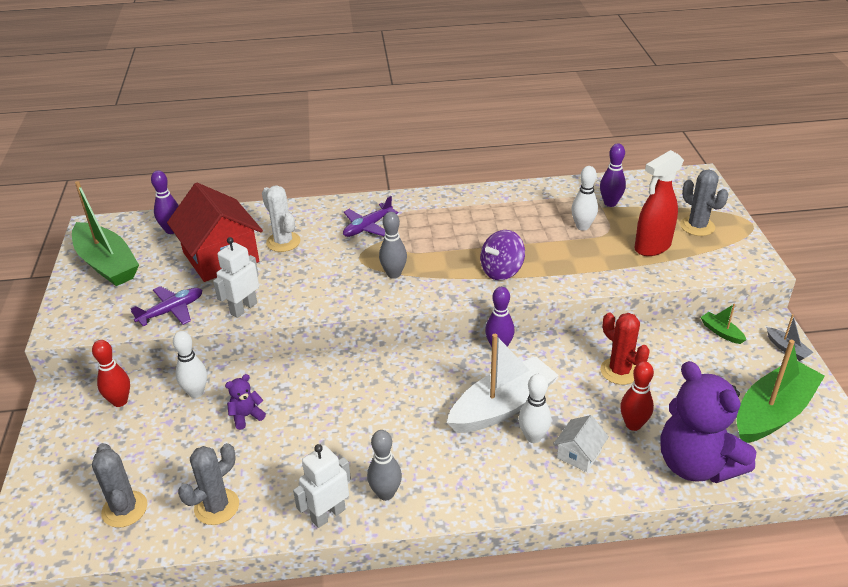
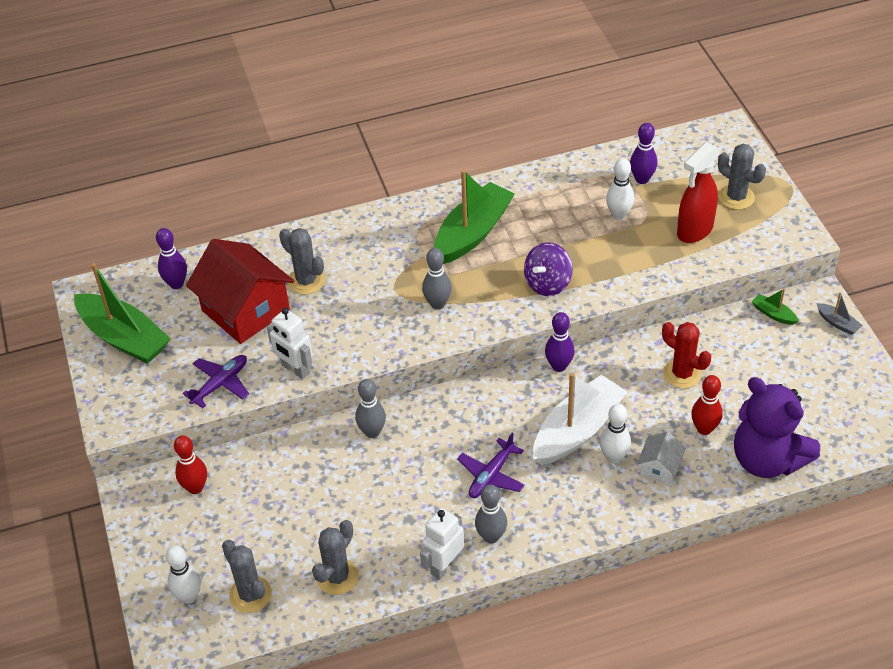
camera: 10 degrees left, 10 degrees up
white bowling pin [173,331,207,398] -> white bowling pin moved to [166,545,201,604]
white robot [213,237,259,318] -> white robot turned 75 degrees counterclockwise [267,308,312,379]
purple teddy bear [225,374,266,430] -> none
white cactus [262,185,301,252] -> grey cactus [279,228,325,295]
purple plane [343,196,398,237] -> purple plane moved to [457,433,525,498]
green boat [737,340,825,443] -> green boat moved to [434,170,515,264]
none -> grey bowling pin [355,379,386,438]

